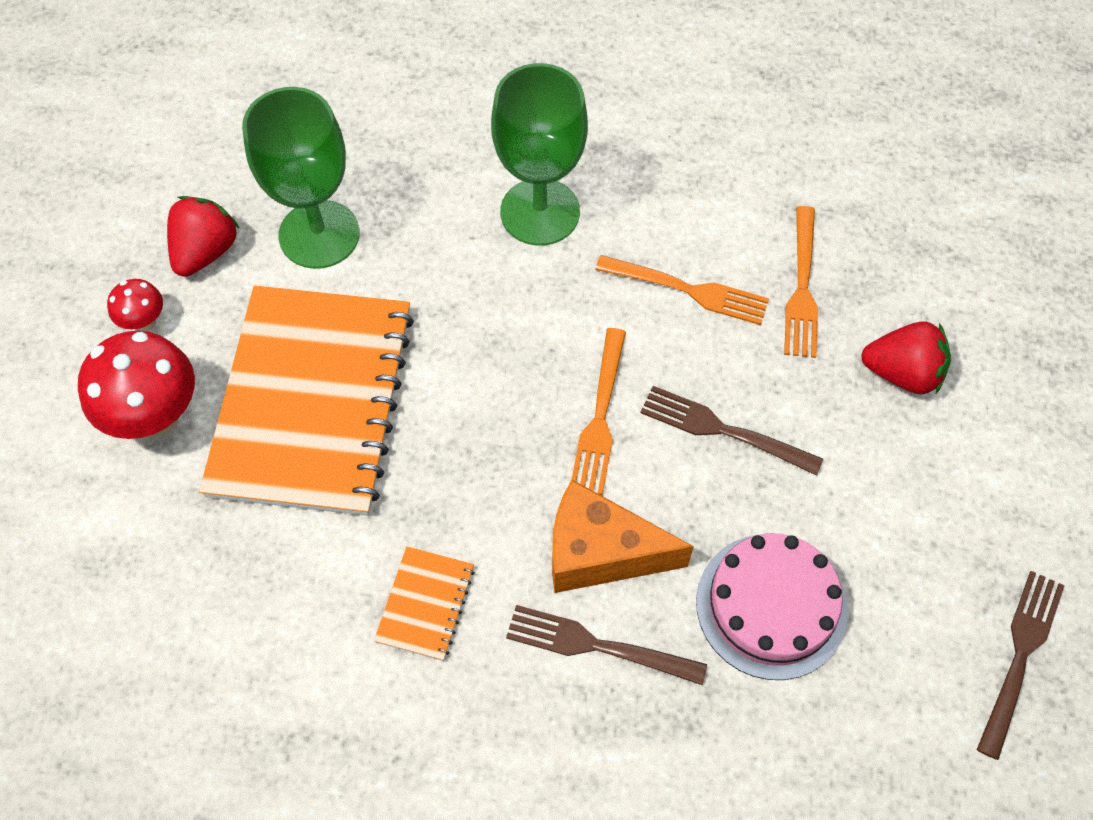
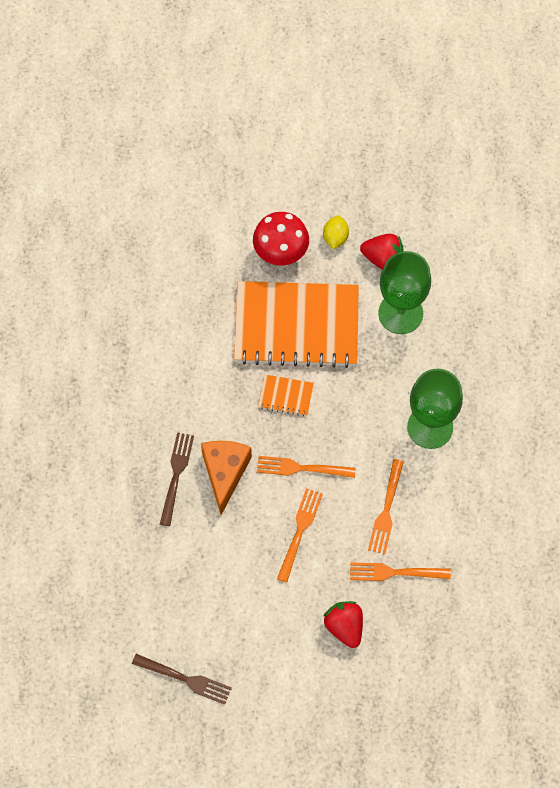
camera: 85 degrees right, 5 degrees up
red mushroom [107,279,163,331] -> yellow lemon [323,216,349,249]
orange notebook [374,546,475,661] -> orange notebook moved to [258,374,314,416]
brown fork [640,386,823,476] -> orange fork [277,488,323,582]
pink cake [696,533,848,680] -> none
red strawberry [861,322,951,394] -> red strawberry turned 150 degrees clockwise [324,601,363,648]

